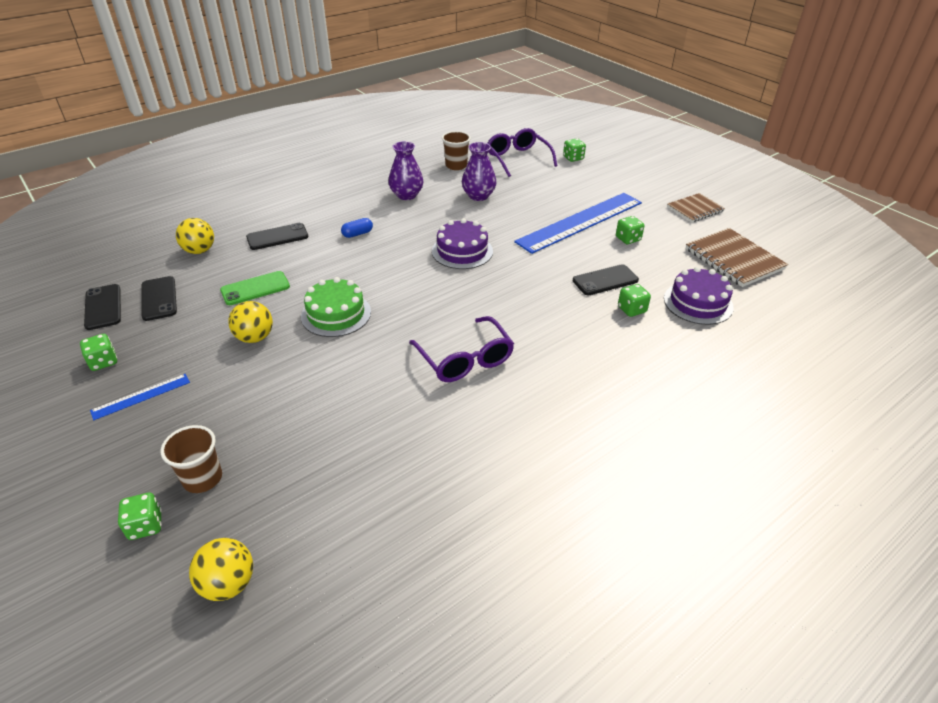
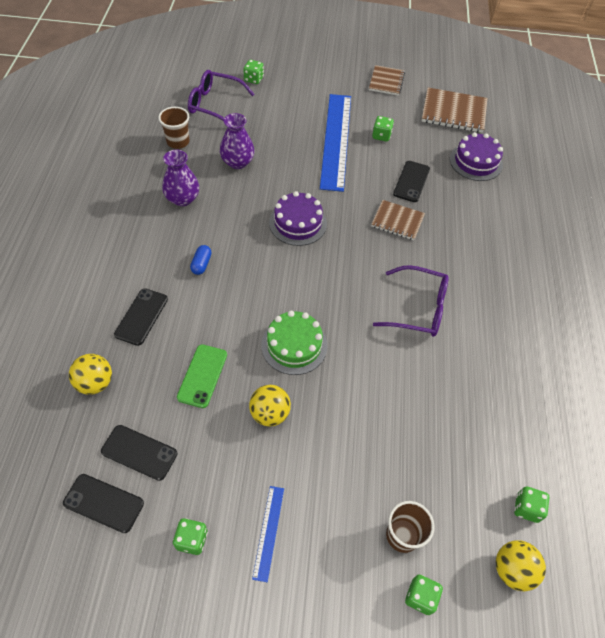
camera: 50 degrees left, 15 degrees up
green dice [618,284,651,317] -> green dice moved to [514,487,549,523]
none -> brown notebook [371,200,425,240]

